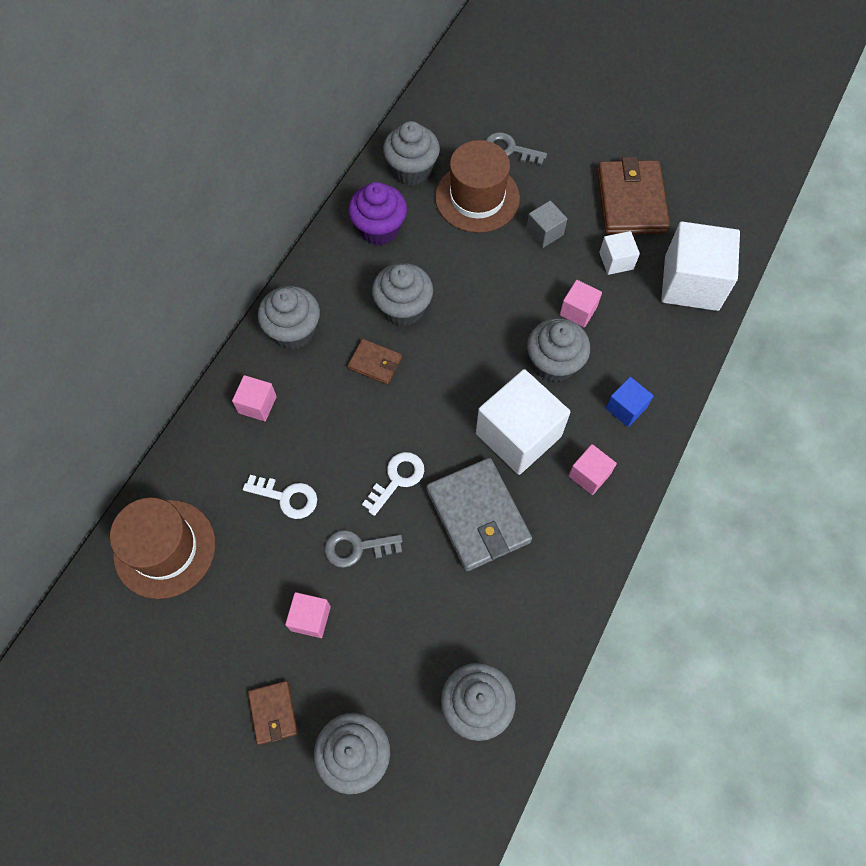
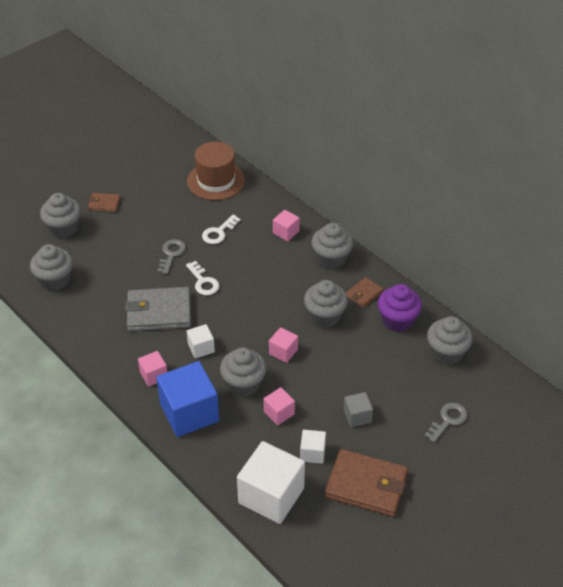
camera: 110 degrees right, 20 degrees down
pink cube [285,592,331,638] -> pink cube moved to [269,327,298,363]
brown wallet [348,339,402,384] -> brown wallet moved to [346,277,383,308]
brown hat [435,140,520,233] -> none
white cube [476,369,570,475] -> white cube [187,324,215,359], size x0.49
blue cube [606,377,654,427] -> blue cube [156,361,219,437], size x2.05

